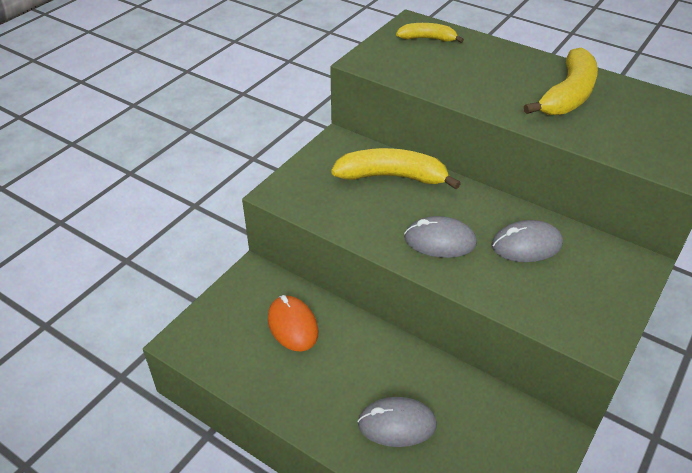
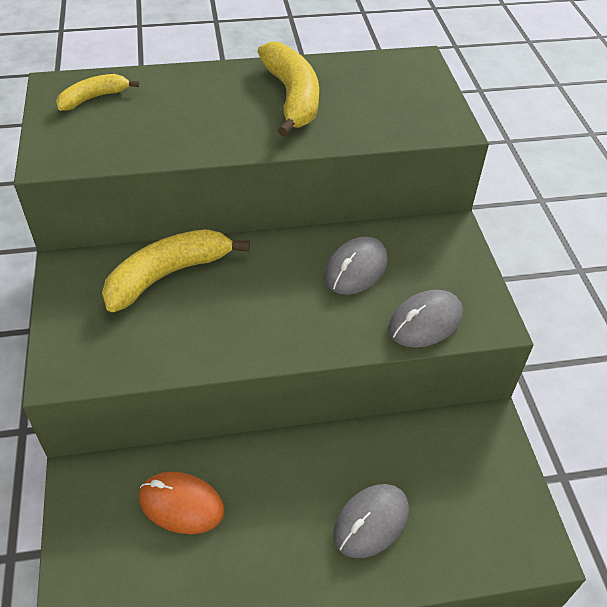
camera: 45 degrees left, 5 degrees up
grey mouse [404,216,477,258] -> grey mouse moved to [388,290,463,348]

